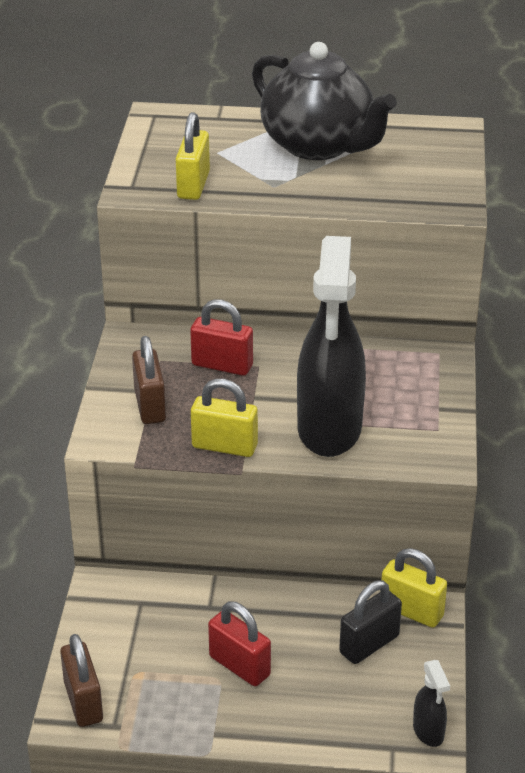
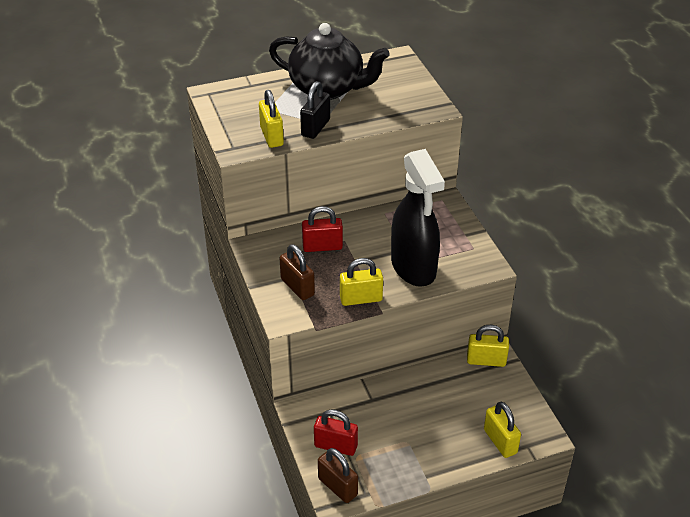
camera: 25 degrees left, 5 degrees up
red padlock [208,602,271,686] -> red padlock moved to [314,409,358,456]
black padlock [339,580,402,664] -> black padlock moved to [300,81,330,139]
black spray bottle [413,660,450,747] -> none
none -> yellow padlock [484,402,521,458]

